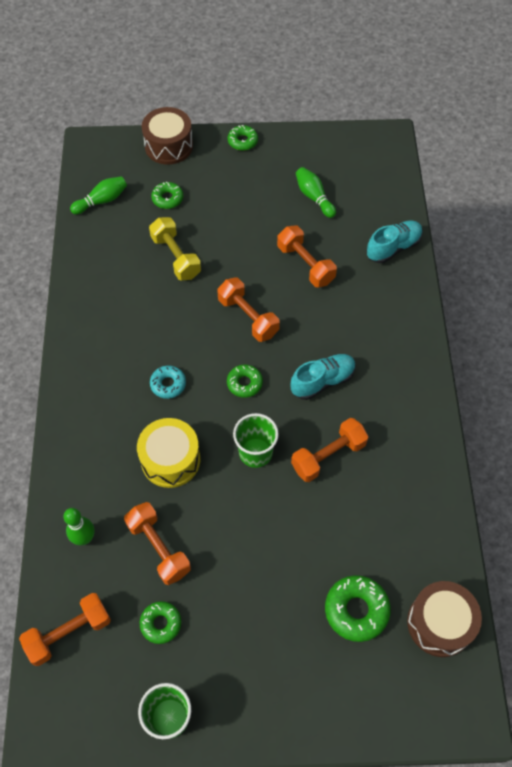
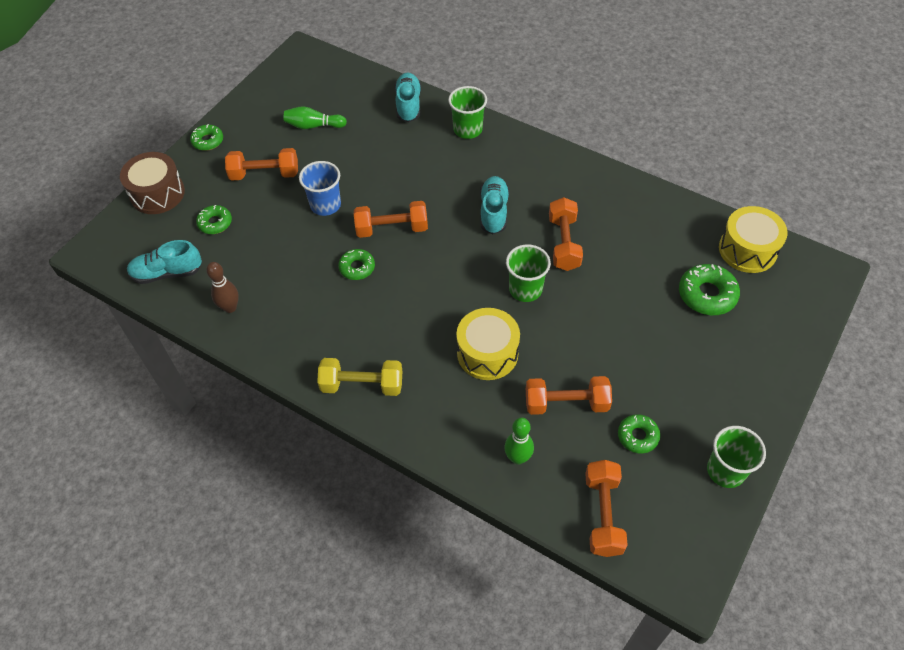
camera: 55 degrees left, 5 degrees down
green bowling pin [70,176,127,214] -> turquoise shoe [127,240,202,284]
yellow dumbbell [149,217,201,281] -> yellow dumbbell moved to [317,358,402,396]
turquoise donut [150,365,186,399] -> none
green donut [227,365,263,398] -> green donut moved to [338,249,375,280]
orange dumbbell [277,225,337,287] -> orange dumbbell moved to [225,148,298,181]
brown drum [407,581,482,657] -> yellow drum [719,206,788,273]
none -> brown bowling pin [206,262,239,313]
none -> blue cup [299,161,341,216]
none -> green cup [448,86,487,139]

